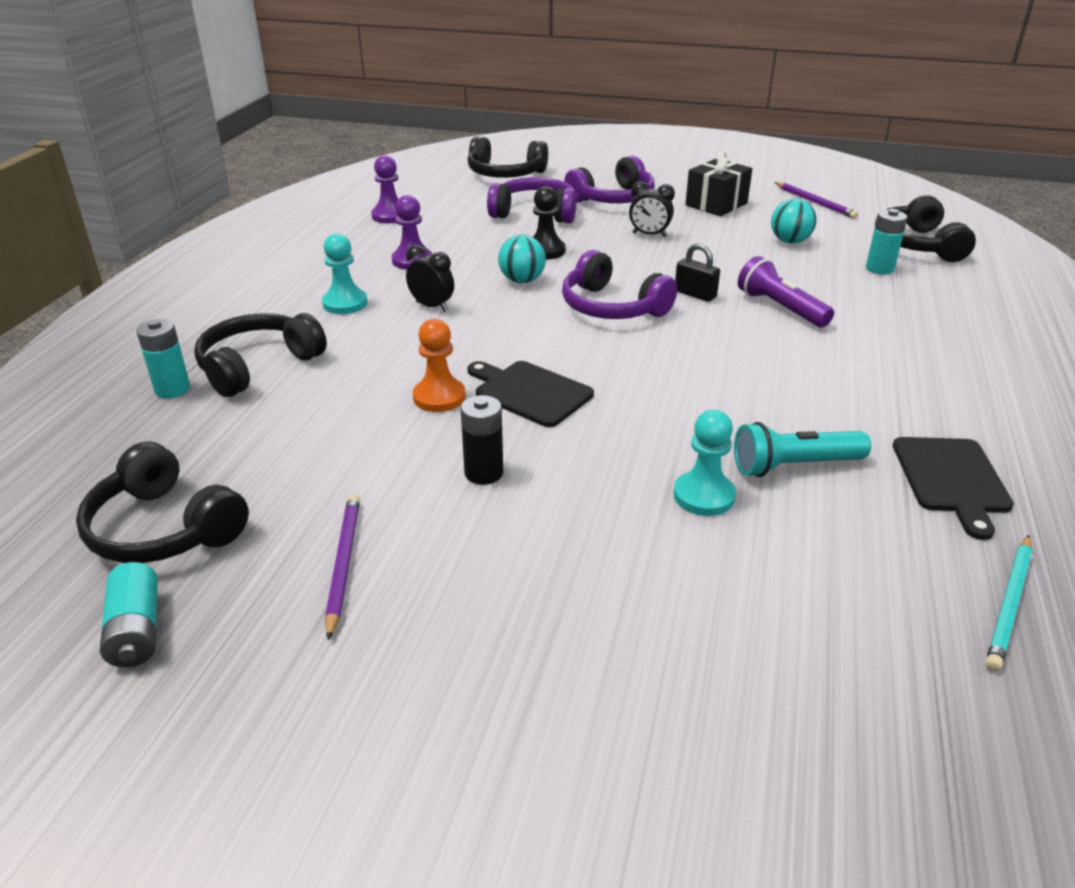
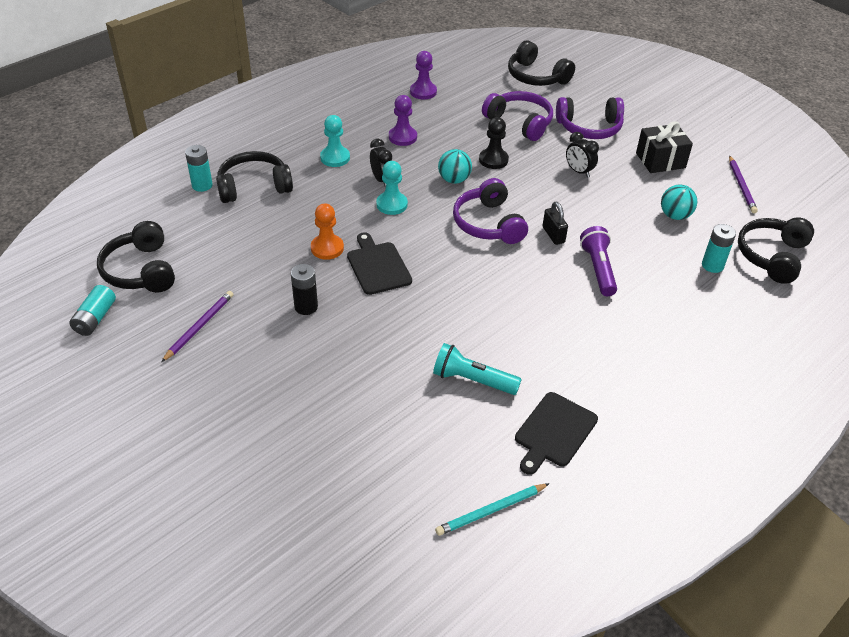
camera: 30 degrees right, 10 degrees up
turquoise pawn [673,410,736,516] -> turquoise pawn moved to [376,161,408,215]

